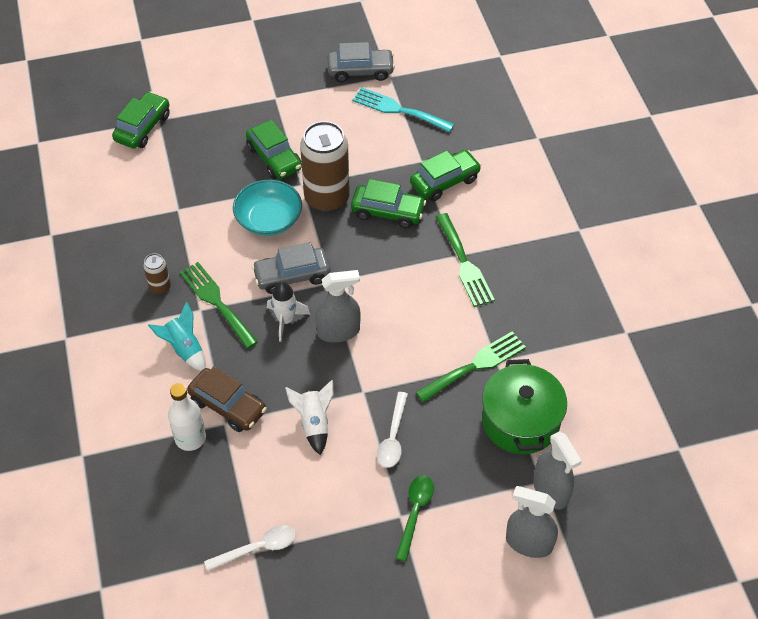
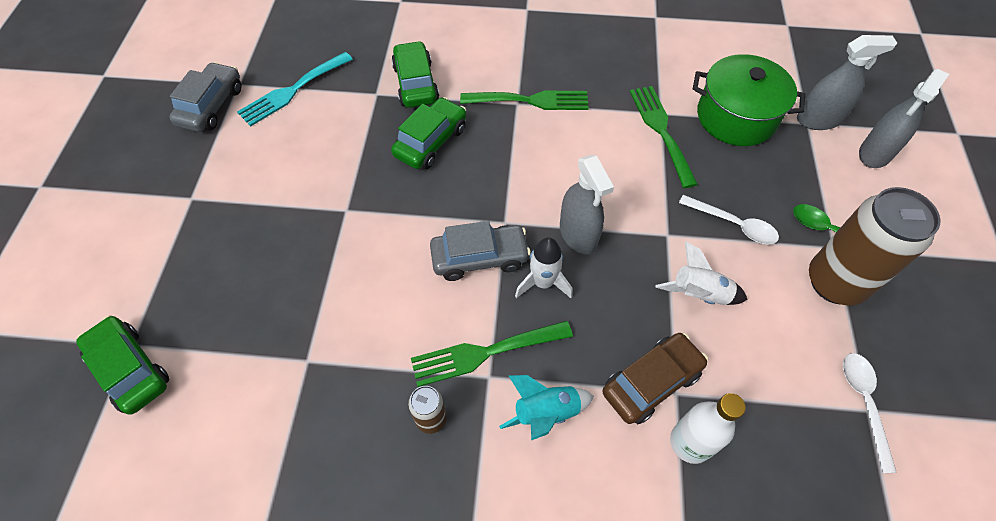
camera: 70 degrees left, 5 degrees up
turquoise bowl [233,180,302,236] -> none
green car [246,120,302,179] -> none
grey car [252,242,330,294] -> grey car turned 105 degrees counterclockwise [430,221,531,281]
brown can [300,121,350,213] -> brown can moved to [809,187,941,306]
grey spray bottle [315,270,360,342] -> grey spray bottle turned 150 degrees clockwise [560,155,614,254]

